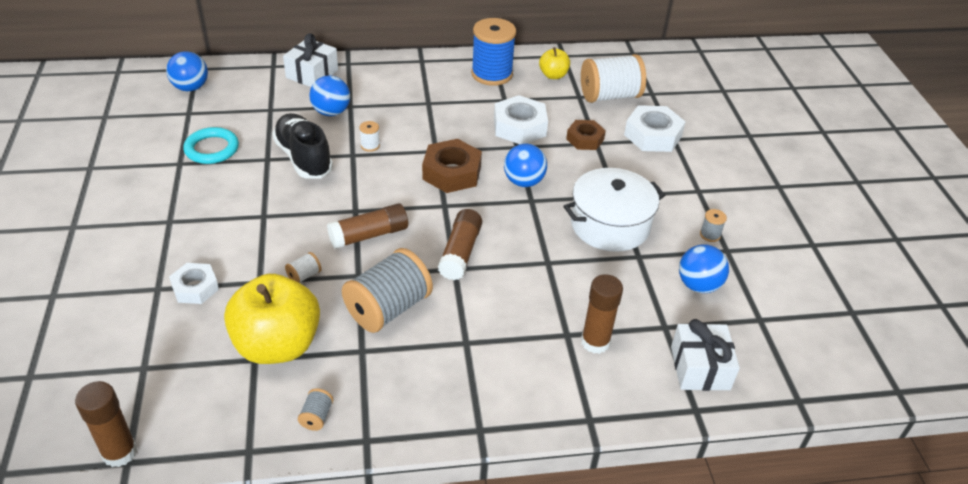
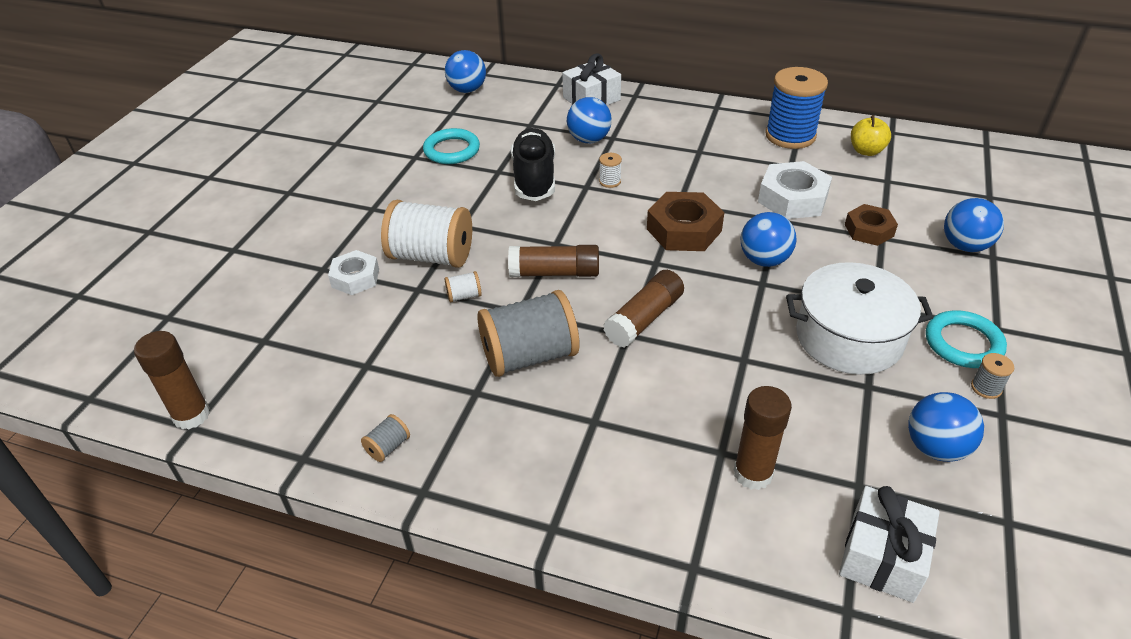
camera: 30 degrees right, 0 degrees up
yellow apple [224,274,320,364] -> none
white spool [581,54,646,103] -> white spool moved to [381,200,472,268]
white nut [624,105,686,152] -> blue ball [944,198,1004,252]
none -> turquoise ring [926,311,1007,368]

